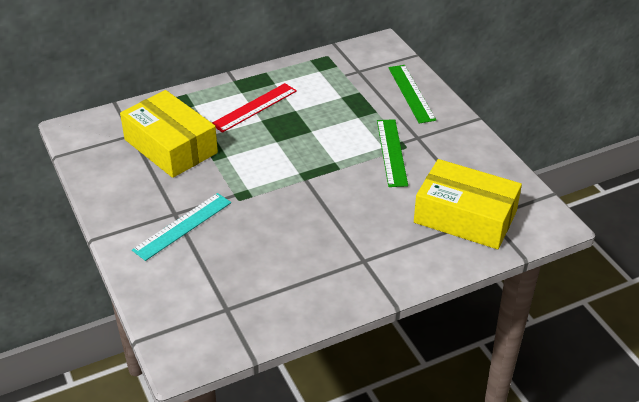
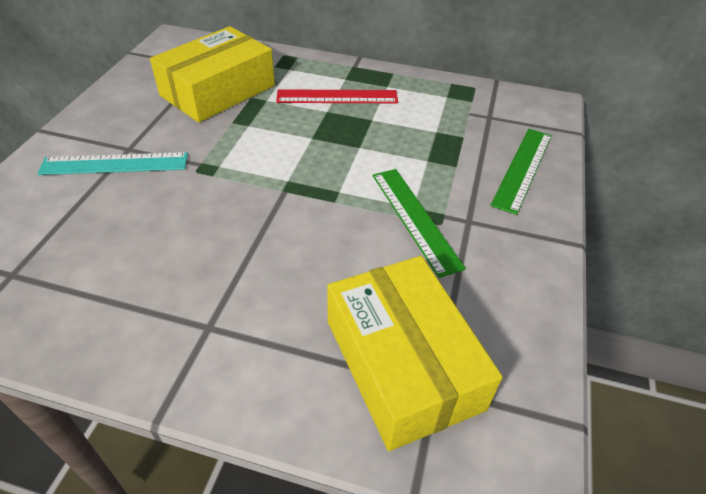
camera: 40 degrees right, 5 degrees up
yellow box [120,90,218,178] -> yellow box turned 45 degrees clockwise [150,26,275,123]
green ruler [377,119,408,187] -> green ruler turned 60 degrees counterclockwise [373,169,466,278]

